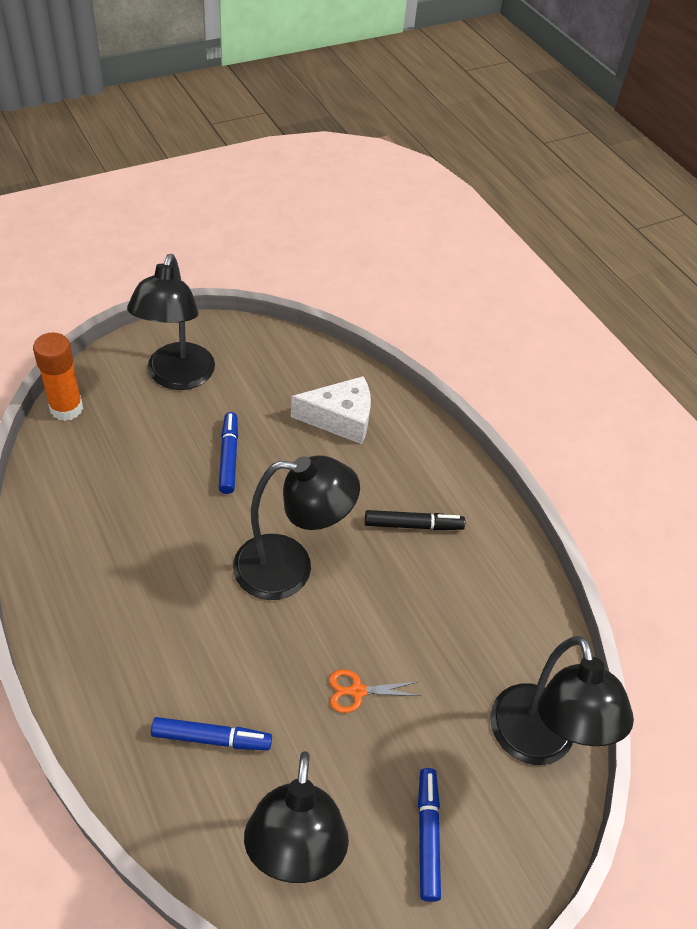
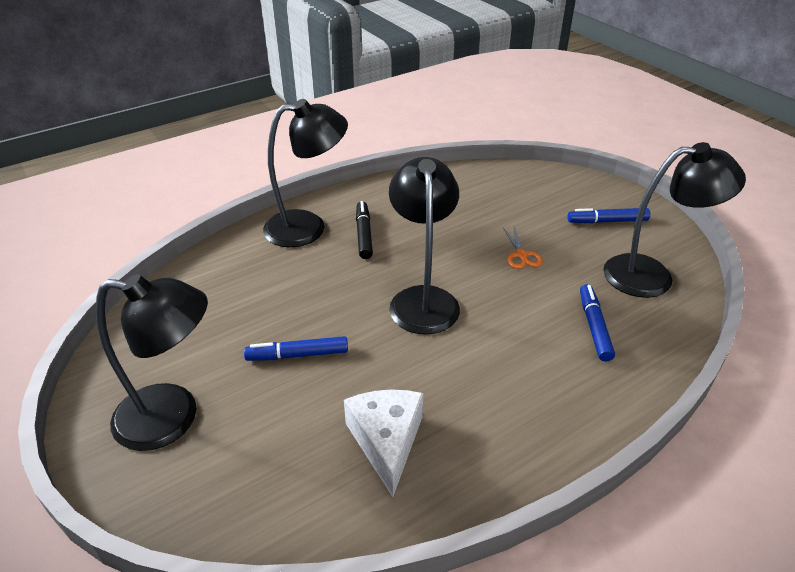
camera: 90 degrees left, 10 degrees down
orange glue stick [33,333,83,421] -> none
white cheese [291,376,371,444] -> white cheese moved to [344,389,423,497]
black lamp [490,636,634,765] -> black lamp moved to [263,99,348,247]

